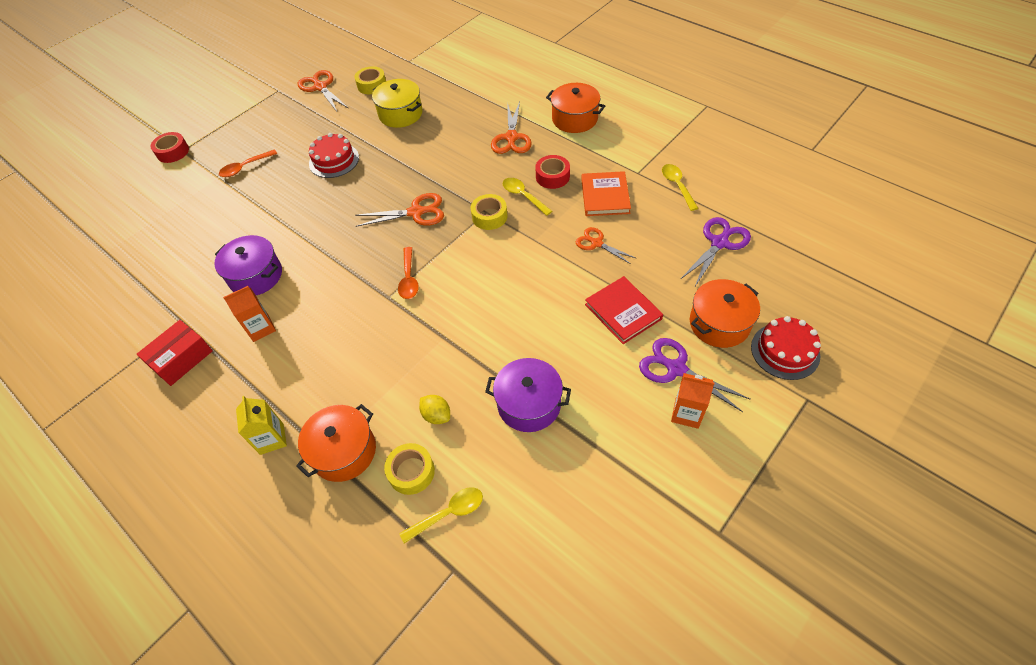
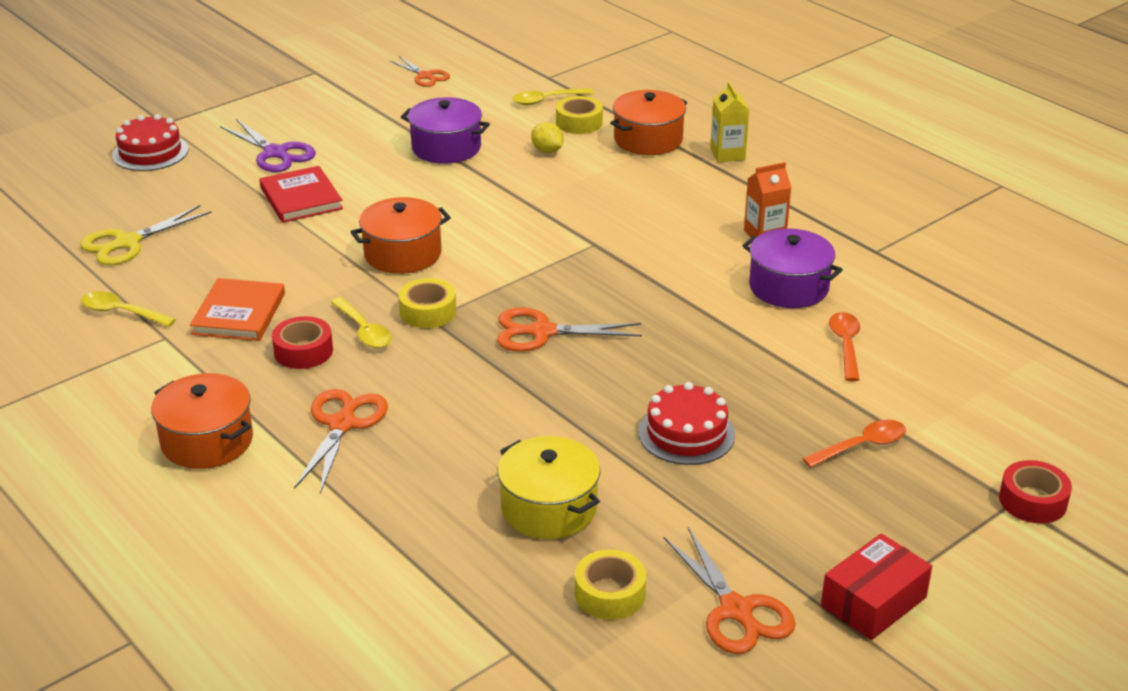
camera: 175 degrees left, 20 degrees down
red box [137,320,213,386] -> red box moved to [821,533,932,640]
orange spoon [398,247,419,299] -> orange spoon moved to [829,312,860,382]
orange scissors [576,227,635,264] -> orange scissors moved to [390,56,450,87]
yellow spoon [662,164,698,211] -> yellow spoon turned 120 degrees clockwise [81,291,176,327]
orange carton [671,373,715,429] -> none
purple scissors [681,217,751,288] -> yellow scissors [80,205,212,265]
orange pot [690,279,760,348] -> orange pot moved to [351,197,451,274]

